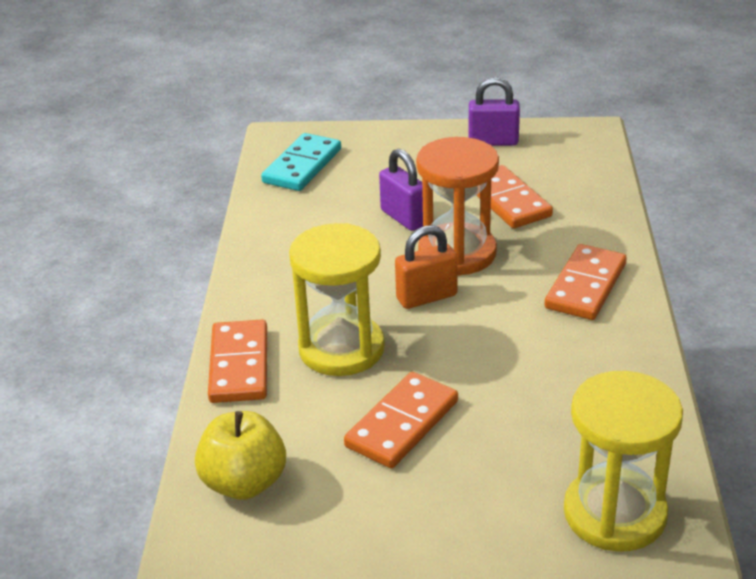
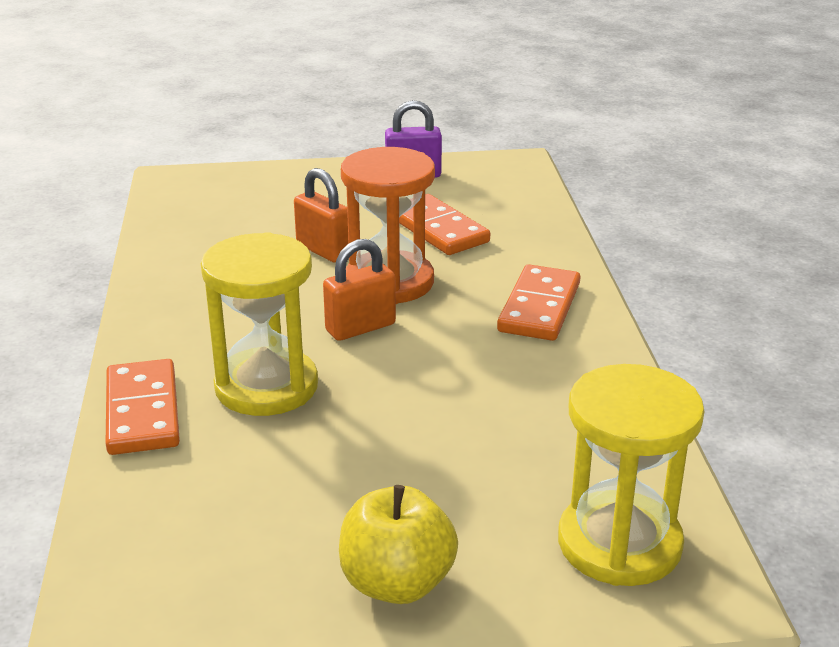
camera: 10 degrees left, 5 degrees down
yellow apple [195,411,286,500] -> yellow apple moved to [339,485,458,604]
turquoise domino [261,133,341,191] -> none
orange domino [344,372,458,468] -> none
purple padlock [379,149,423,231] -> orange padlock [294,168,349,263]

